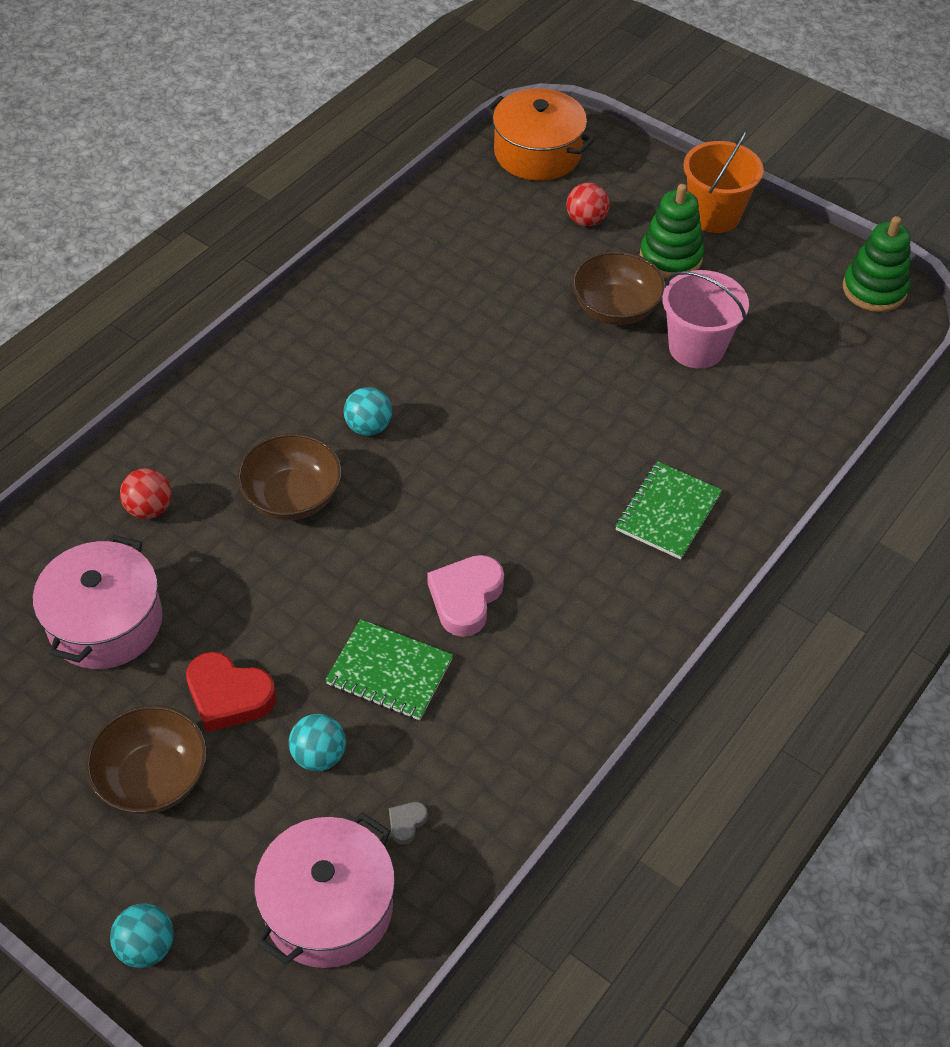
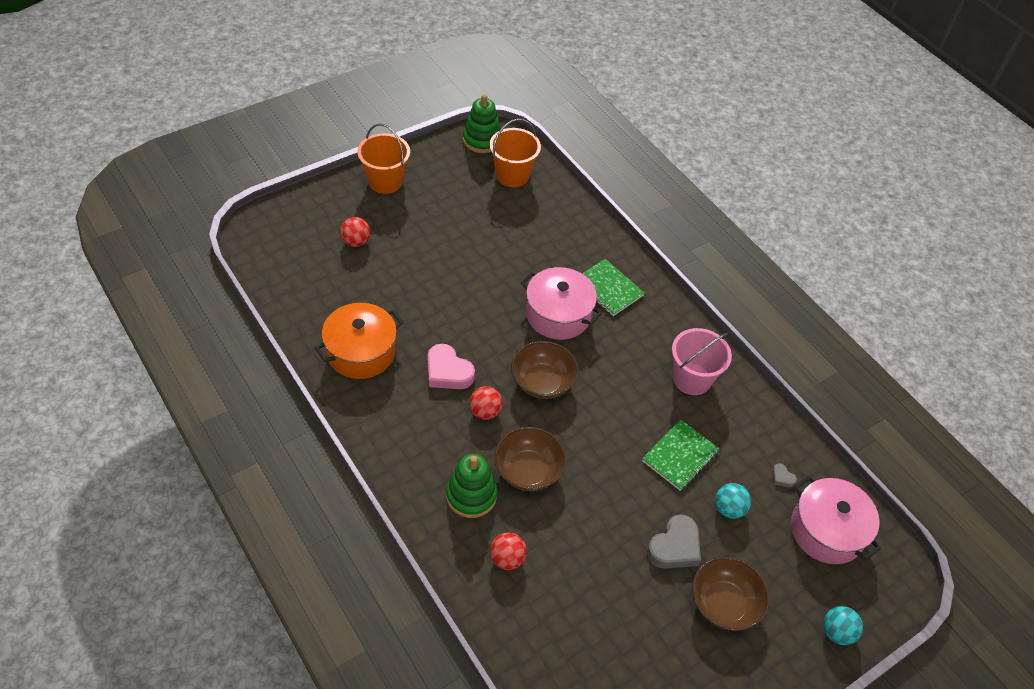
camera: 75 degrees left, 0 degrees up
pink pot [33,535,163,669] -> pink pot moved to [521,267,602,340]
red heart [186,652,276,732] -> grey heart [647,514,701,569]
turquoise ball [344,387,392,436] -> red ball [469,386,503,420]
pink heart [427,555,504,637] -> pink heart moved to [428,344,475,389]
orange pot [486,88,594,181] -> orange pot moved to [315,303,403,379]
brown bowl [572,251,666,325] -> brown bowl moved to [511,341,578,399]
green stacking toy [640,184,704,279] -> green stacking toy moved to [446,454,497,518]
pink bucket [663,270,749,369] -> pink bucket moved to [672,328,732,395]
none -> orange bucket [489,119,541,187]

